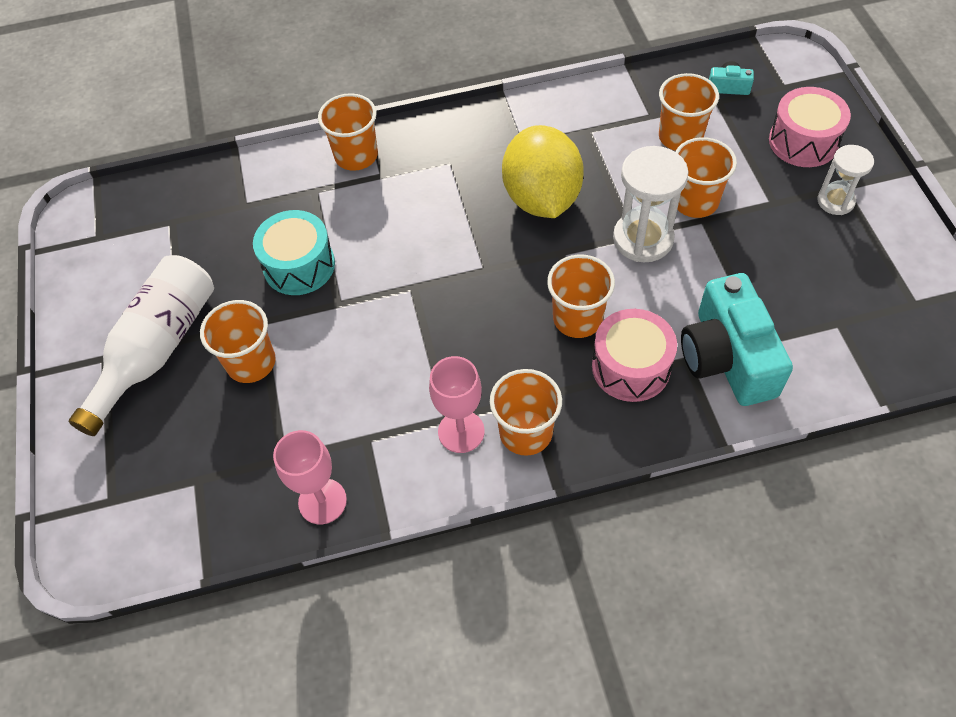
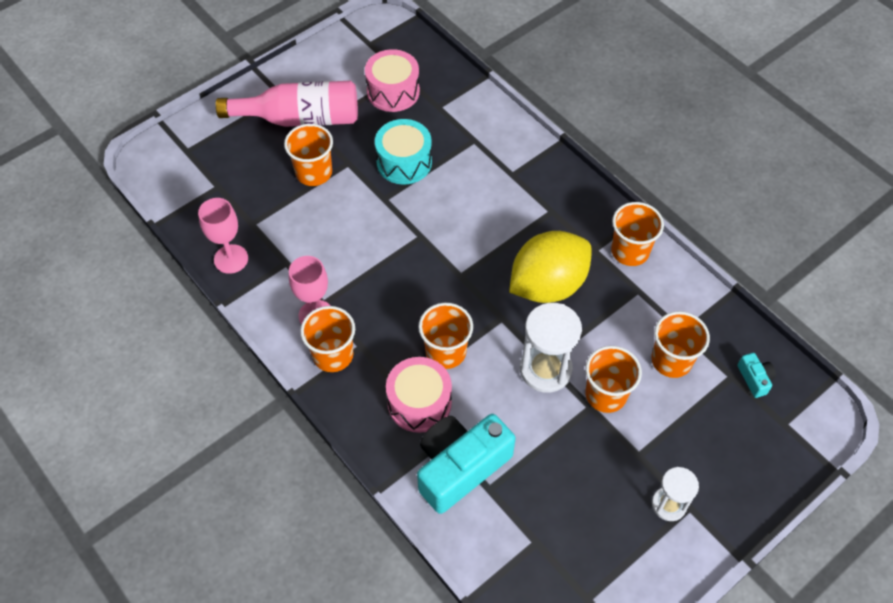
camera: 60 degrees right, 0 degrees up
white bottle [69,255,214,436] -> pink bottle [216,81,358,127]
orange cup [318,93,378,171] -> orange cup moved to [611,202,664,266]
pink drum [769,87,851,167] -> pink drum moved to [365,49,420,112]

